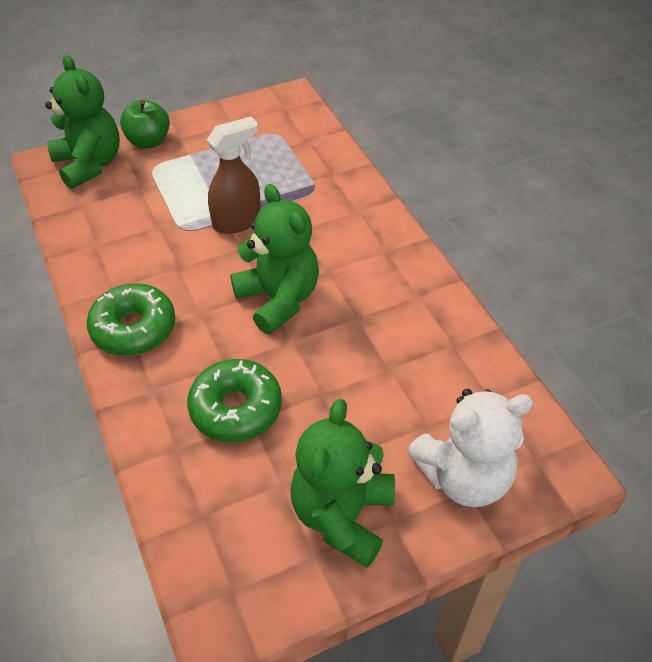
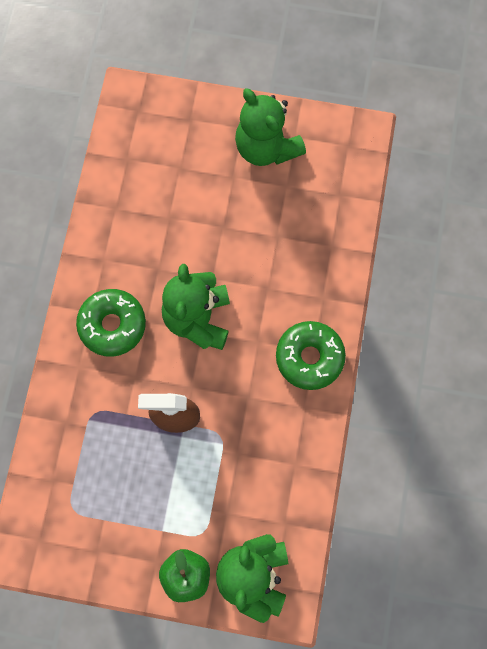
camera: 145 degrees left, 25 degrees up
green donut [187,359,282,442] -> green donut moved to [76,289,146,357]
green teddy bear [290,399,395,568] -> green teddy bear turned 90 degrees clockwise [235,88,306,166]
white teddy bear [407,389,533,507] -> none

